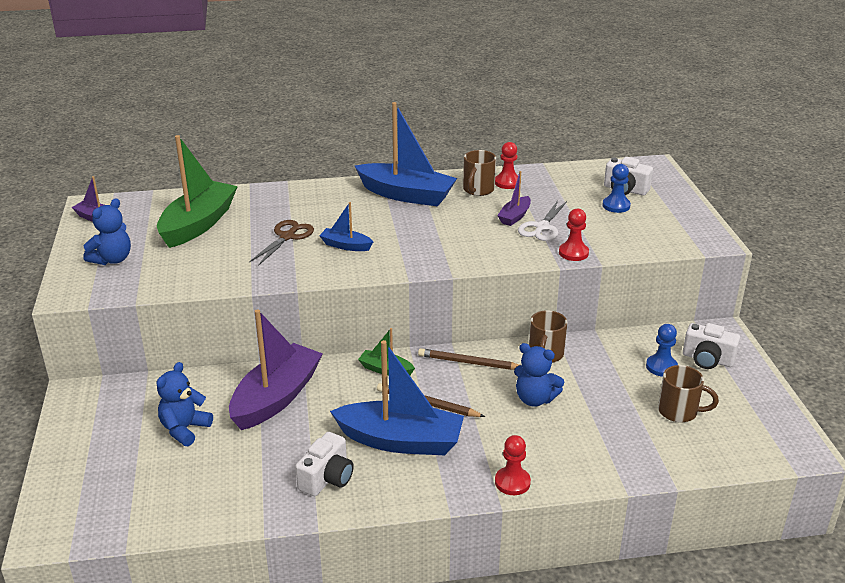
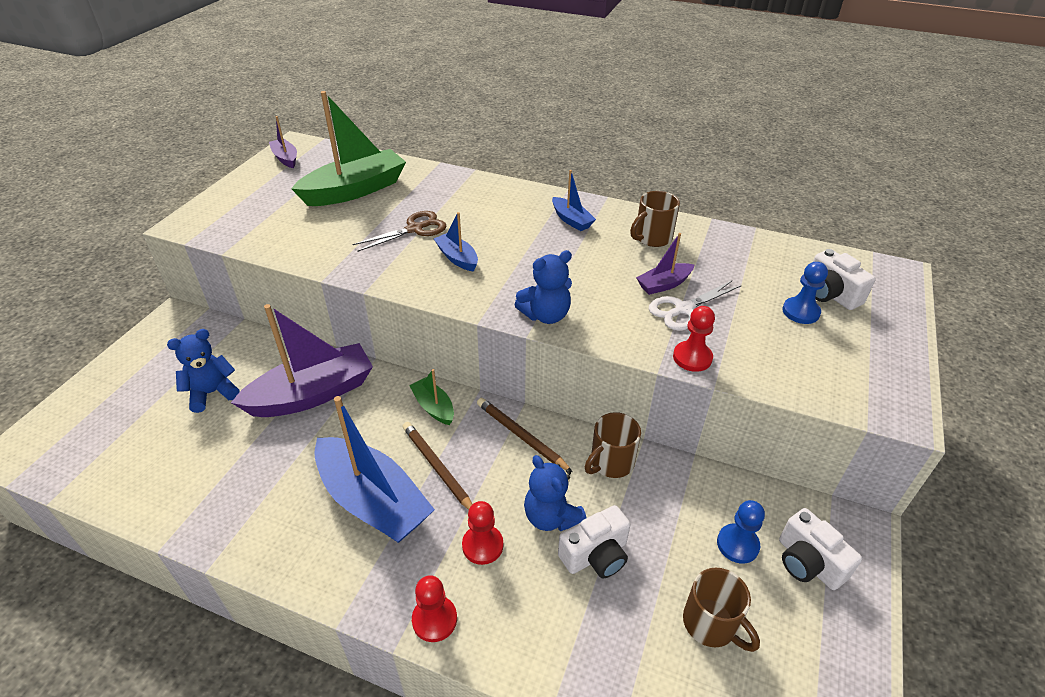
camera: 30 degrees right, 10 degrees up
blue teddy bear [83,198,131,265] -> blue teddy bear moved to [515,250,572,324]
white camera [295,432,354,496] -> white camera moved to [558,505,631,579]
blue boat [355,102,457,207] -> blue boat [552,170,596,231], size x0.48
red pawn [495,142,518,189] -> red pawn moved to [462,501,503,565]

